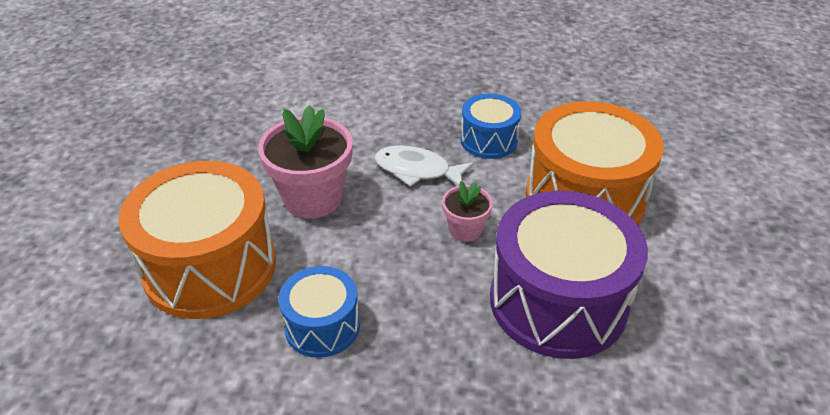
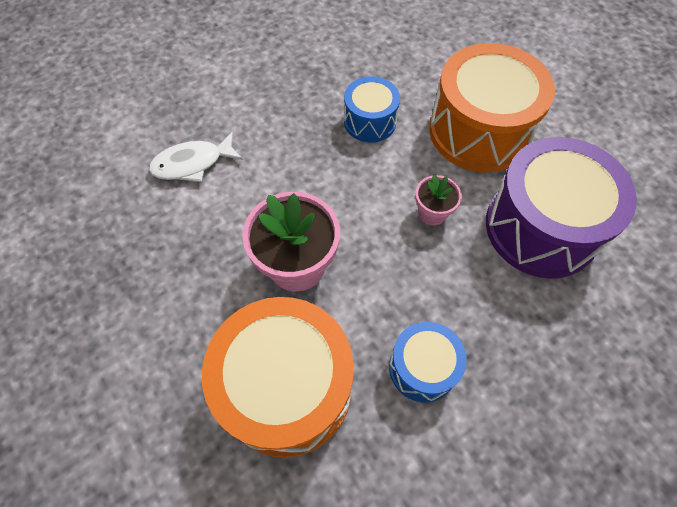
camera: 40 degrees left, 20 degrees up
white fish [375,145,474,187] -> white fish moved to [149,132,243,182]

